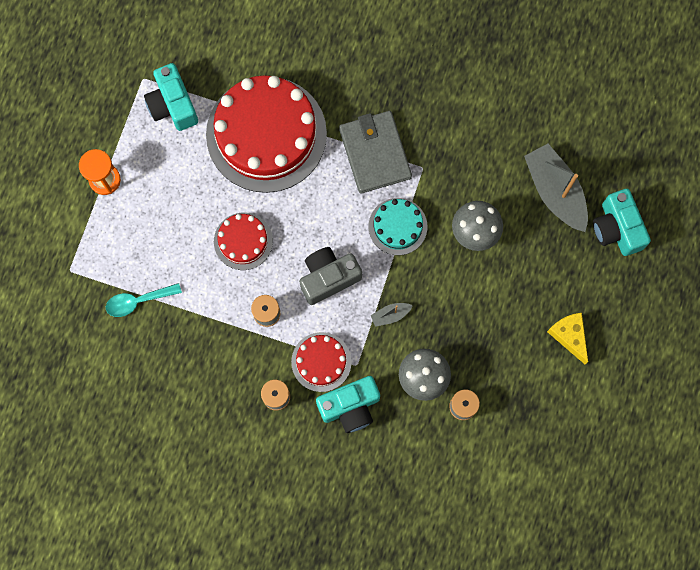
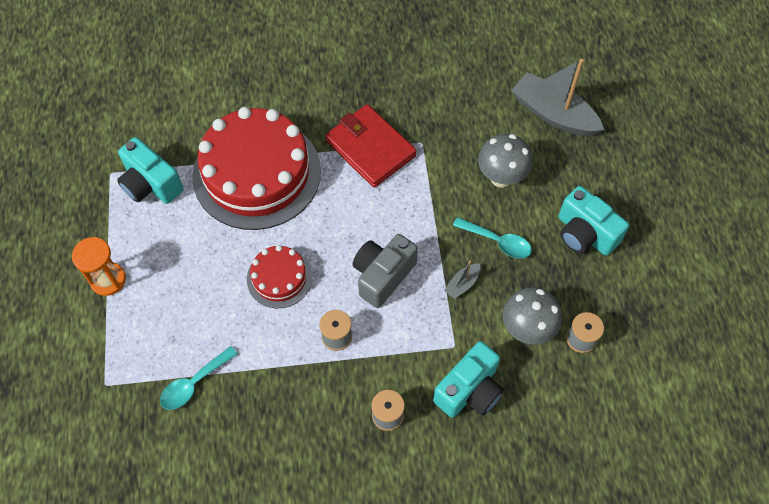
camera: 25 degrees left, 15 degrees down
red cake [291,332,352,392] -> none
grey wallet [339,111,412,194] -> red wallet [325,104,417,188]
turquoise cake [369,198,427,255] -> none
yellow cheese [547,313,588,364] -> none
turquoise camera [593,189,651,256] -> turquoise camera moved to [558,186,629,256]
none -> turquoise spoon [453,217,532,259]

